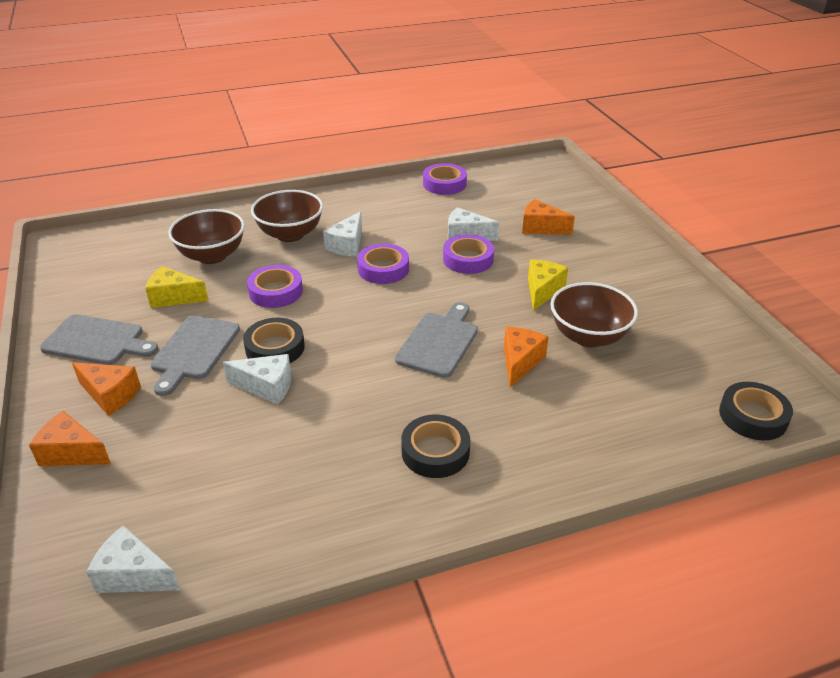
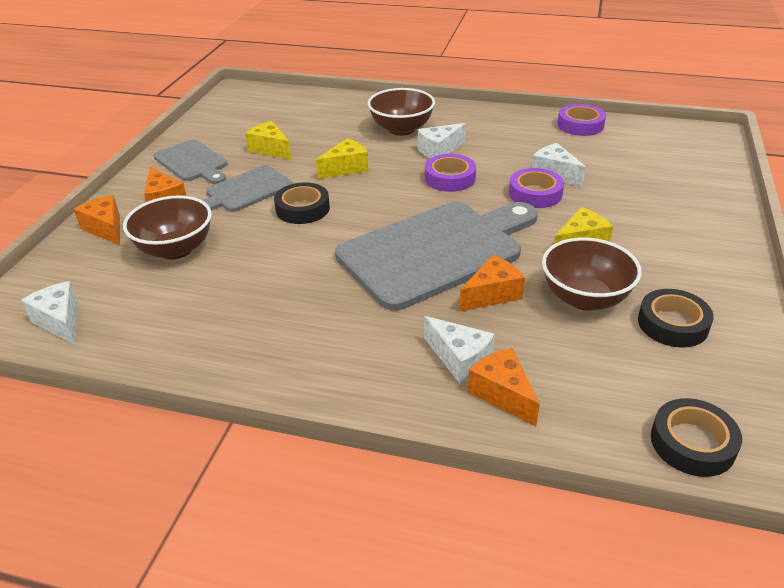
camera: 35 degrees right, 0 degrees up
brown bowl [168,209,245,264] -> brown bowl moved to [123,195,212,260]
white cheese [223,354,291,405] -> white cheese moved to [424,316,495,384]
purple tape [247,265,303,308] -> yellow cheese [316,138,368,179]
grey cutting board [395,302,478,378] -> grey cutting board [335,202,538,311], size x1.87
black tape [401,415,470,478] -> black tape moved to [638,289,714,348]
orange cheese [522,199,575,235] -> orange cheese moved to [468,348,540,426]

